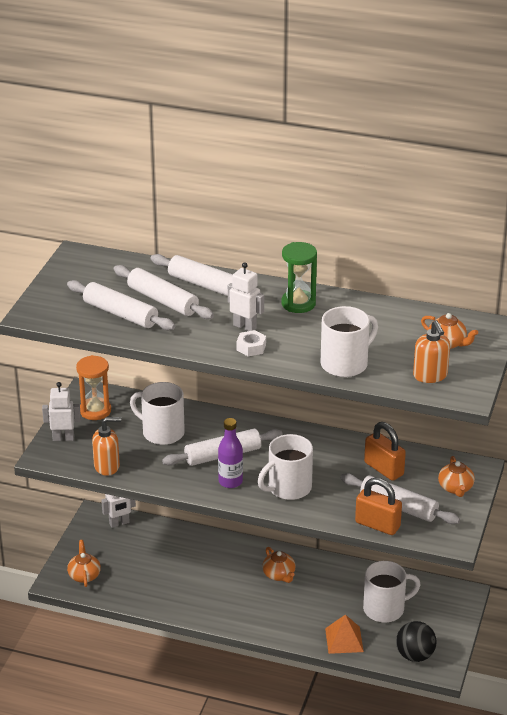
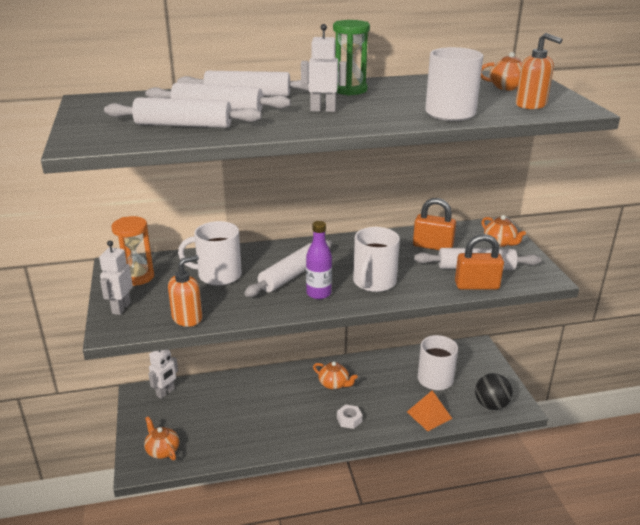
camera: 30 degrees left, 5 degrees down
white robot [42,382,81,441] -> white robot turned 45 degrees counterclockwise [99,240,133,315]
white nut [237,330,266,356] -> white nut moved to [337,405,362,429]

